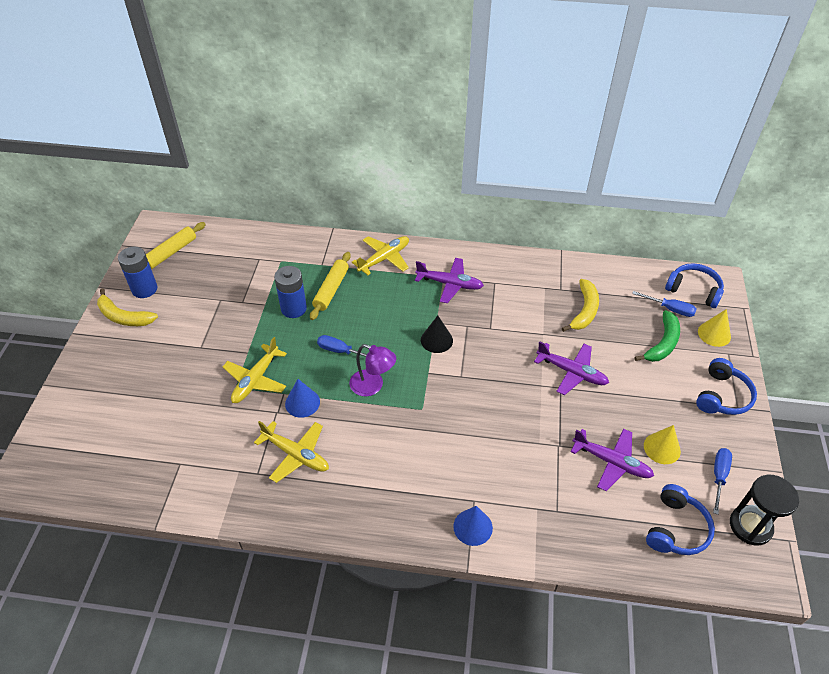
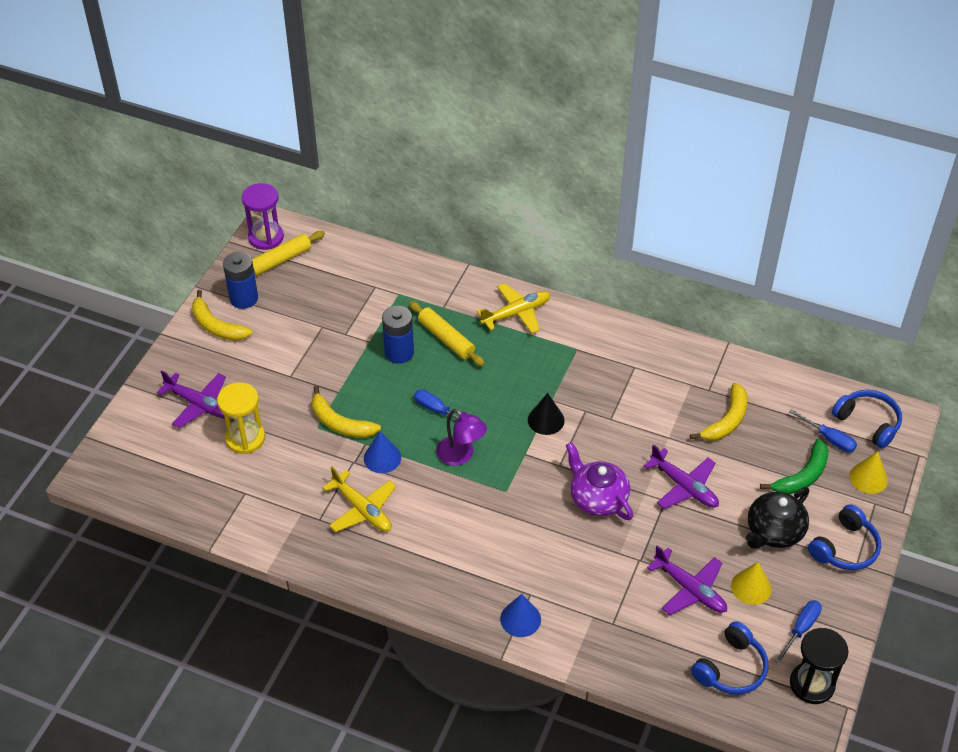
camera: 15 degrees right, 0 degrees up
yellow plane [223,337,287,403] -> yellow banana [312,386,381,438]
yellow rolling pin [310,252,351,320] -> yellow rolling pin turned 75 degrees counterclockwise [409,301,485,366]
purple plane [415,258,484,303] -> purple plane moved to [157,371,226,428]
none -> yellow hourglass [217,382,265,454]
none -> purple hourglass [242,183,284,250]
none -> purple teapot [566,442,633,520]
none -> black teapot [746,487,809,548]

